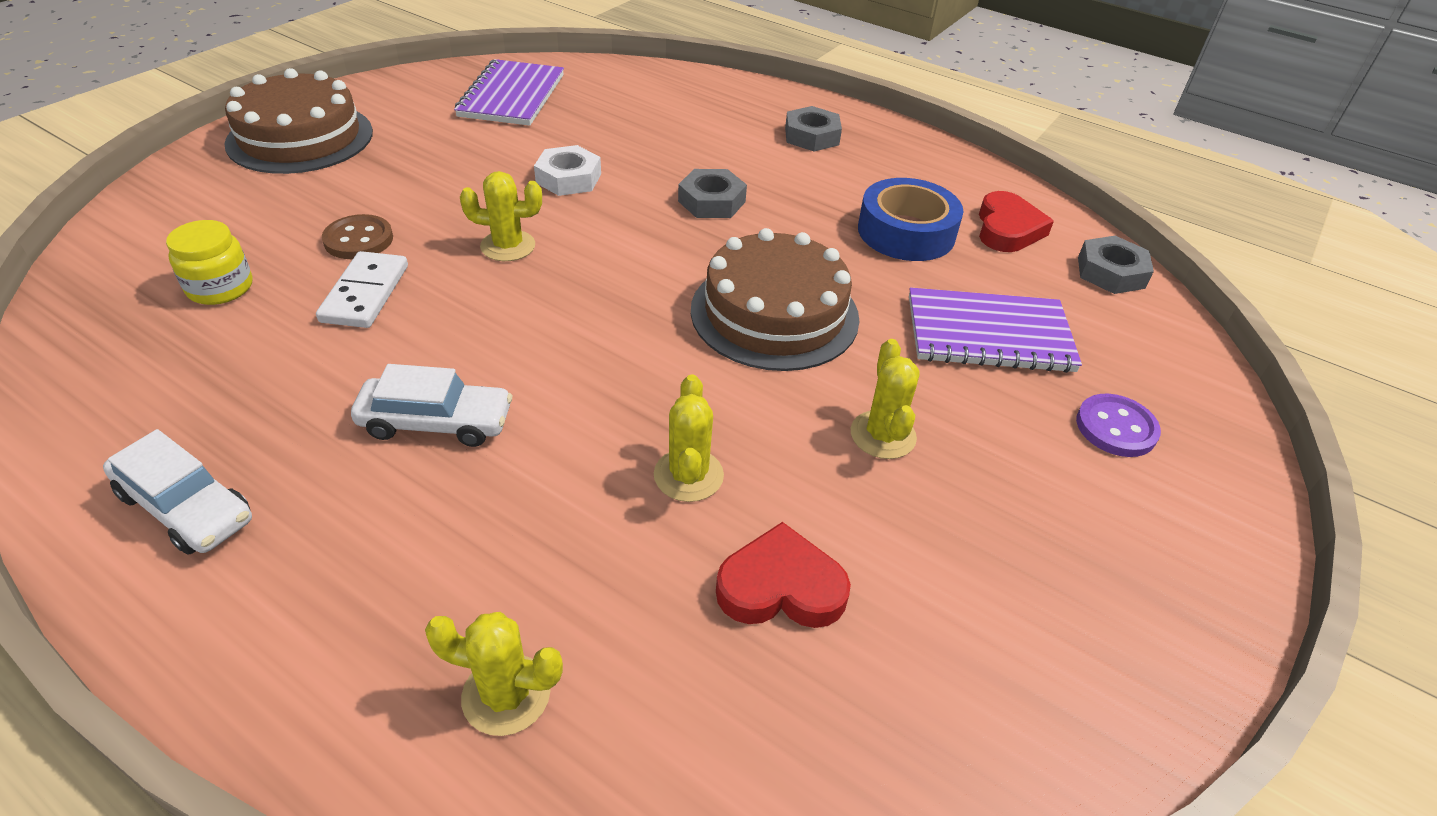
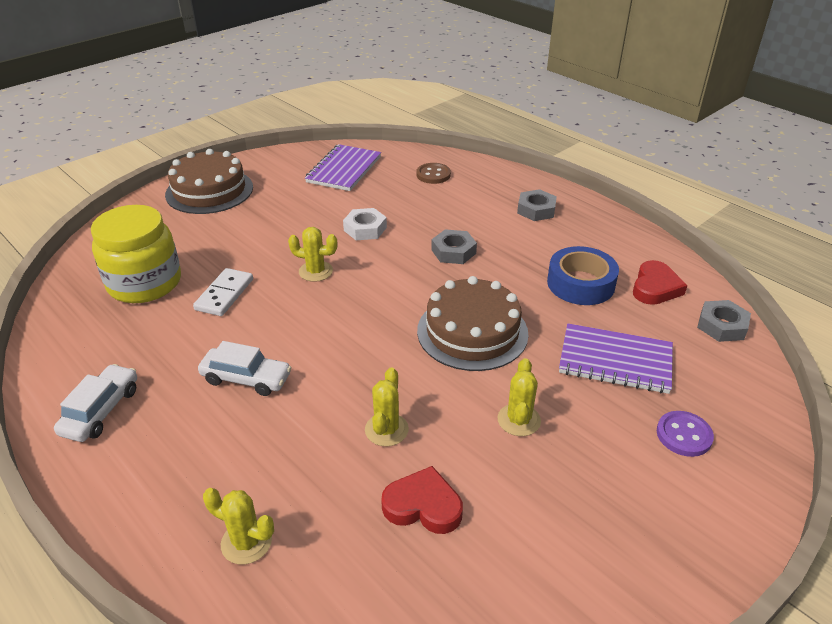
camera: 15 degrees right, 5 degrees down
white car [103,429,252,555] -> white car turned 120 degrees counterclockwise [54,364,137,442]
yellow jar [166,220,253,305] -> yellow jar [91,205,181,303], size x1.96
brown button [322,214,393,259] -> brown button moved to [416,163,451,184]

